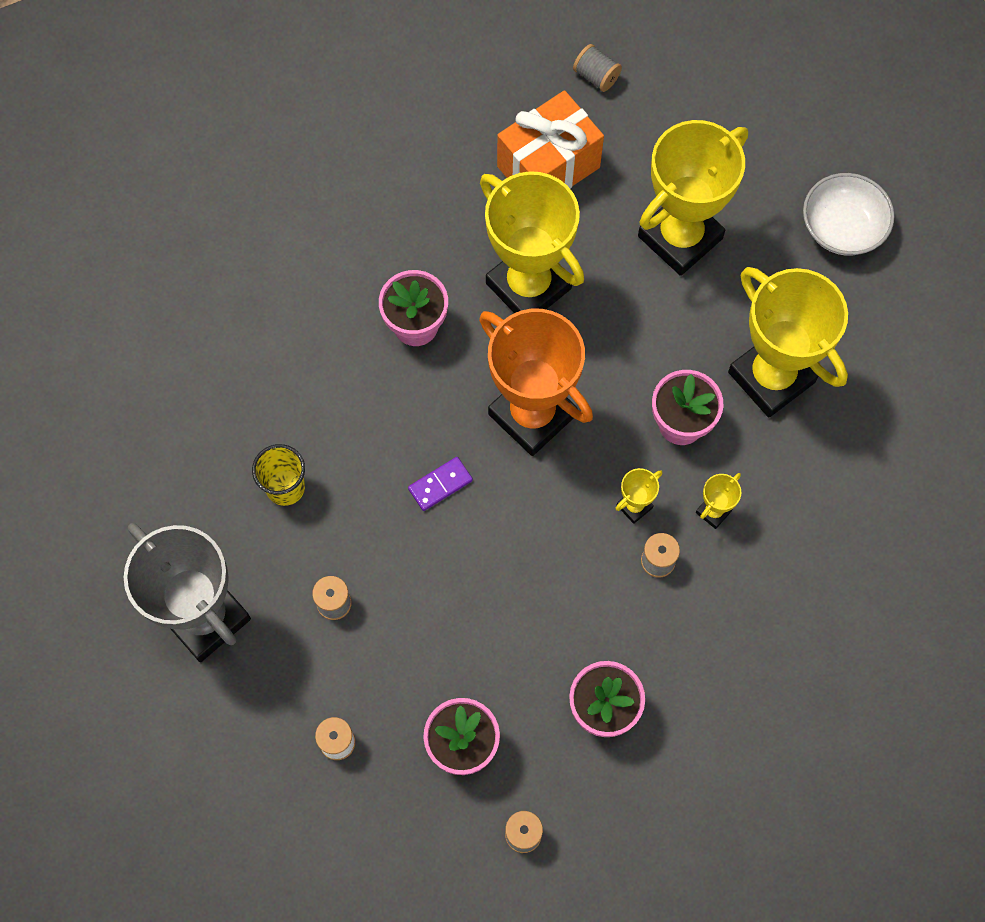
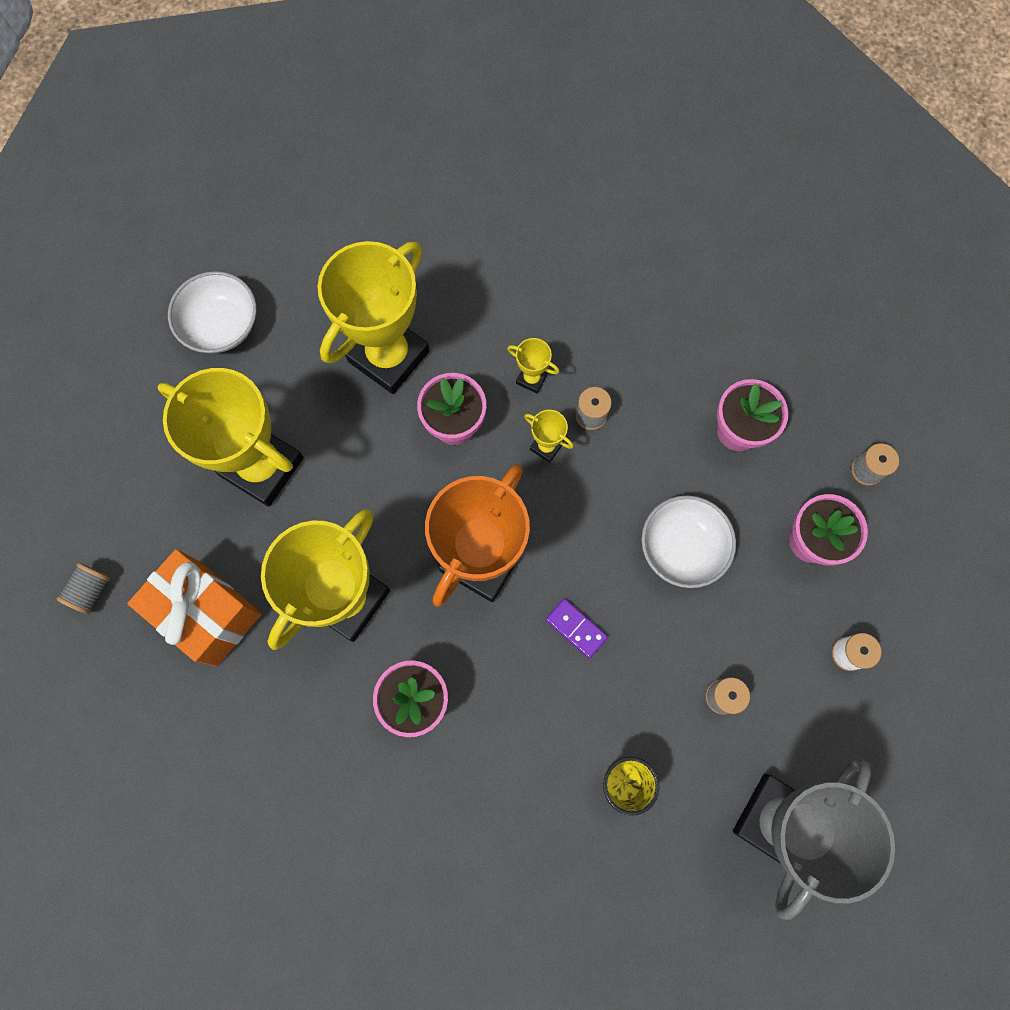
camera: 105 degrees left, 5 degrees up
none -> white bowl [642,495,736,588]

